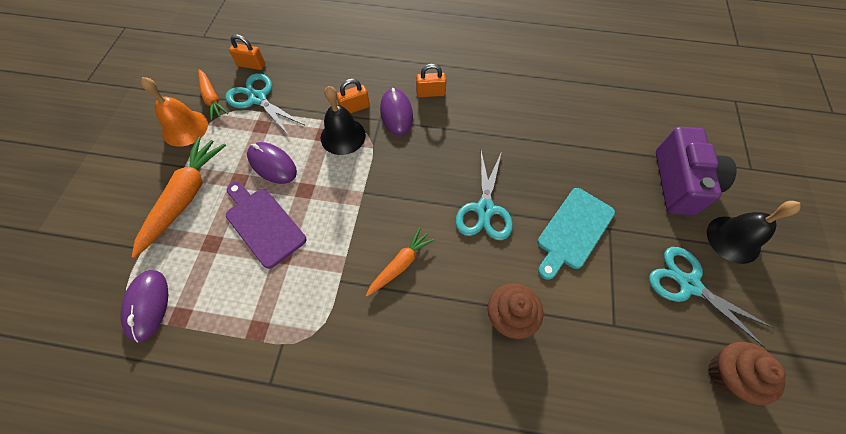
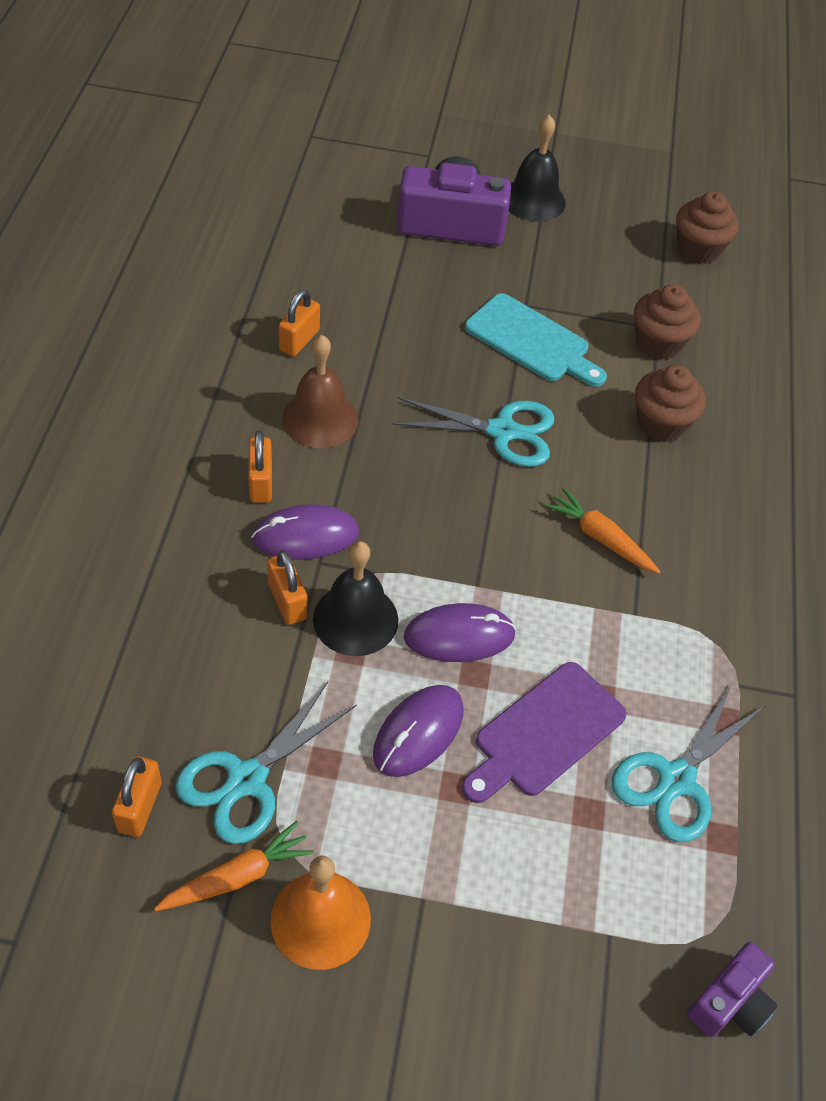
camera: 95 degrees left, 10 degrees down
purple mouse [120,270,168,343] -> purple mouse moved to [404,603,516,662]
orange carrot [132,137,226,258] -> none
turquoise scissors [649,247,774,348] -> turquoise scissors moved to [612,684,765,842]
none -> orange padlock [279,289,320,357]
none -> brown bell [282,335,359,448]
none -> brown cupcake [634,284,701,360]
none -> purple camera [687,942,778,1037]

